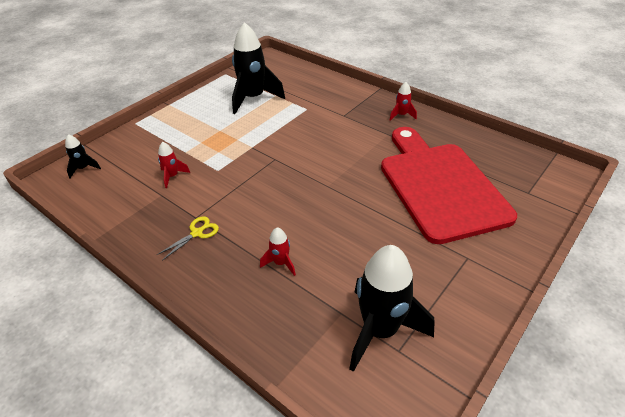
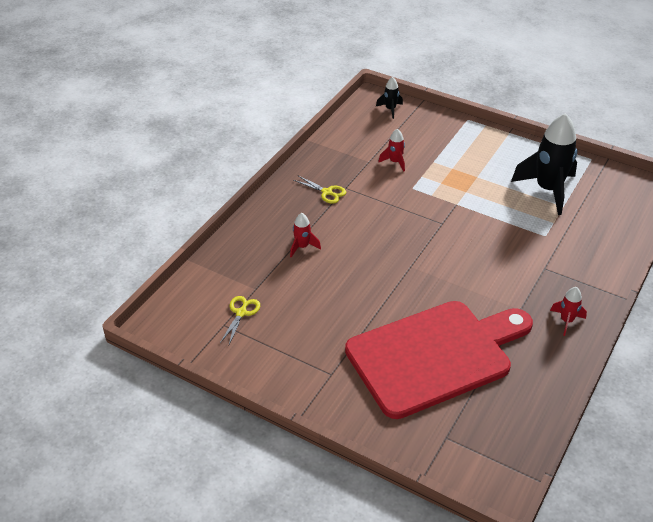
camera: 80 degrees right, 0 degrees up
black rocket [349,245,435,372] -> yellow scissors [220,296,260,345]

